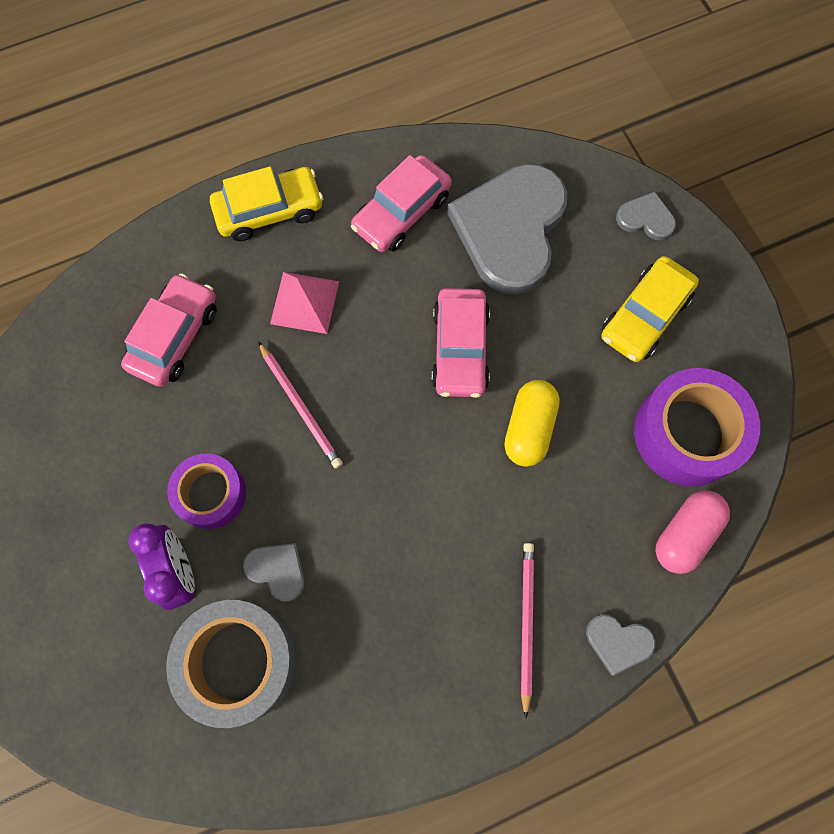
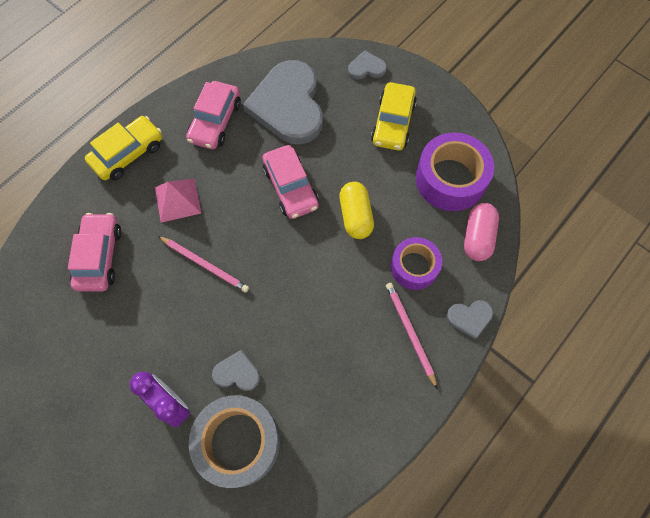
camera: 25 degrees left, 5 degrees down
purple tape [167,453,246,529] -> purple tape moved to [391,237,442,290]

